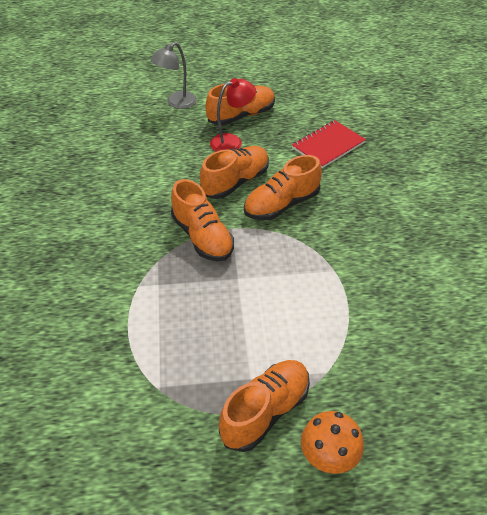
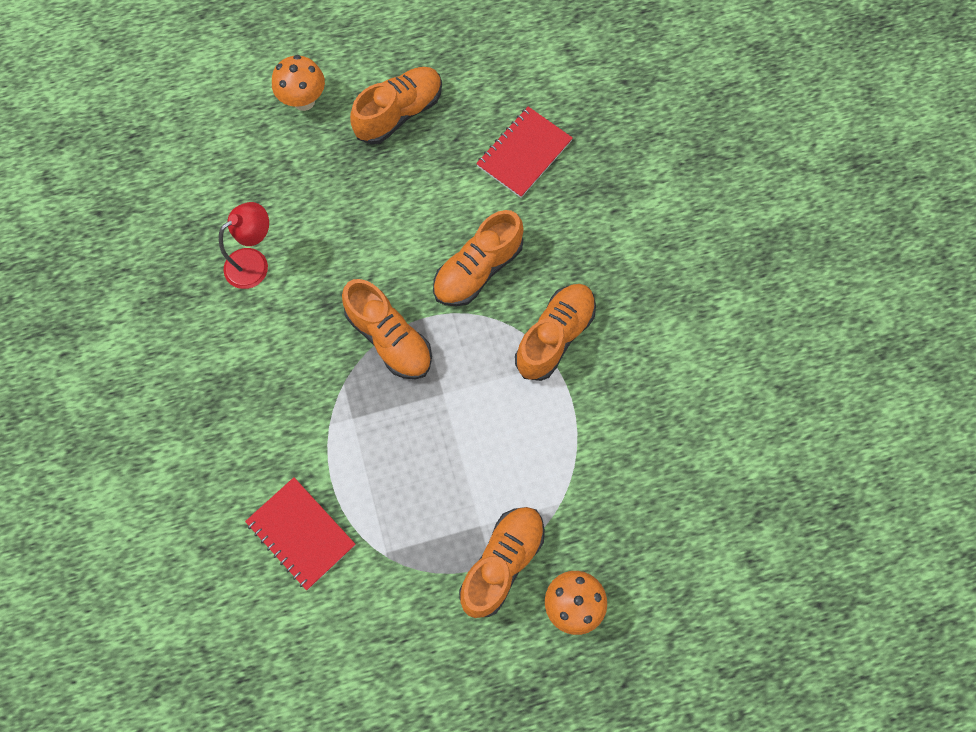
camera: 10 degrees left, 25 degrees up
grey lamp [150,42,197,109] -> orange mushroom [272,55,325,111]
orange shoe [200,146,269,199] -> orange shoe moved to [515,284,596,381]
red lamp [210,78,256,152] -> red lamp moved to [219,202,269,289]
none -> red notebook [245,477,356,590]

